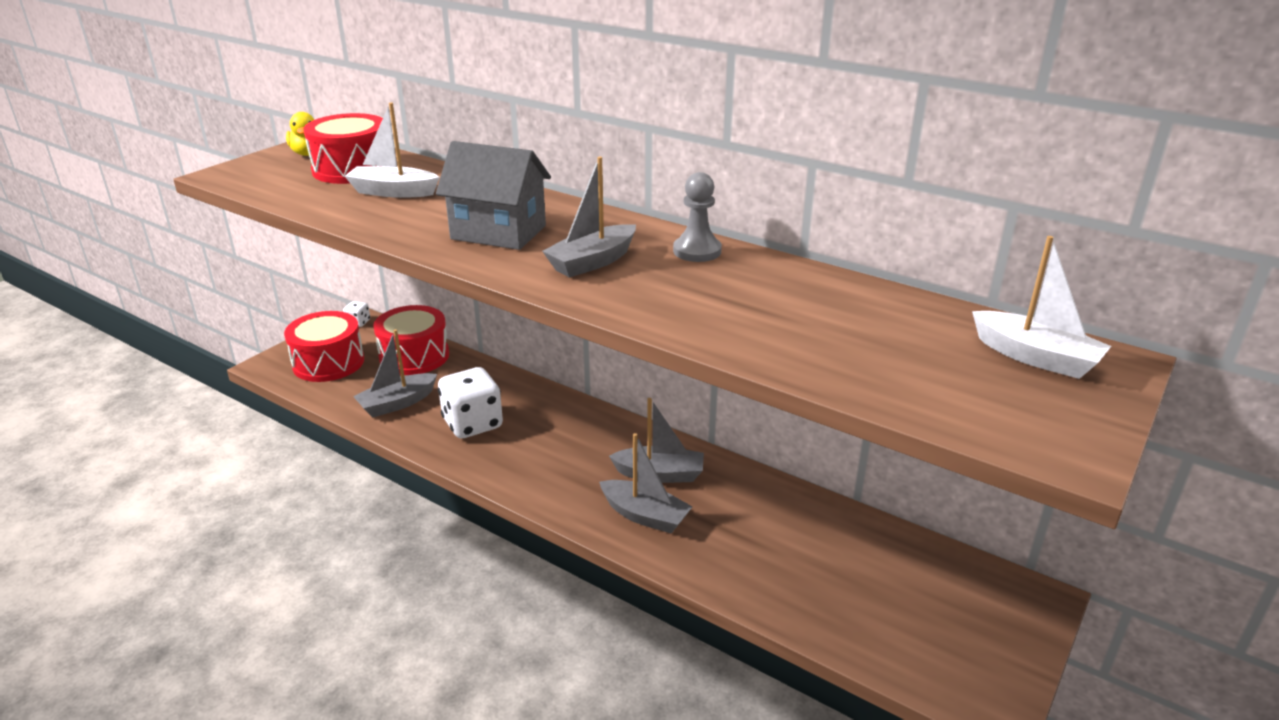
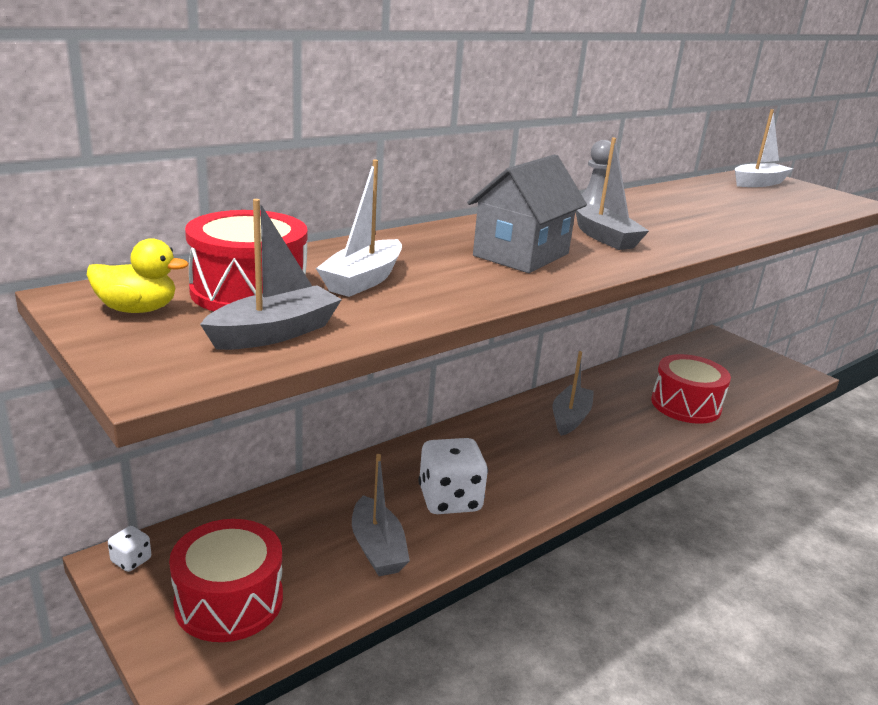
camera: 75 degrees left, 5 degrees down
red drum [373,305,449,375] -> red drum moved to [651,354,731,424]
grey boat [599,433,693,533] -> grey boat moved to [200,199,342,350]

